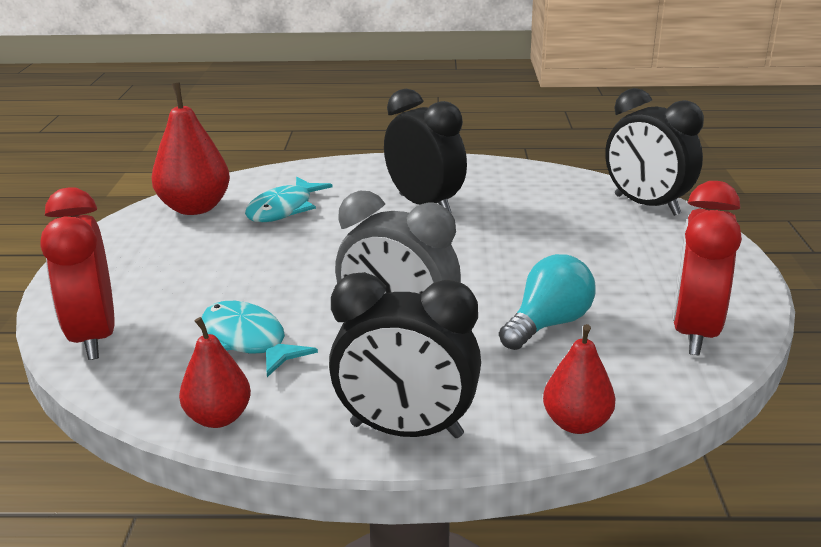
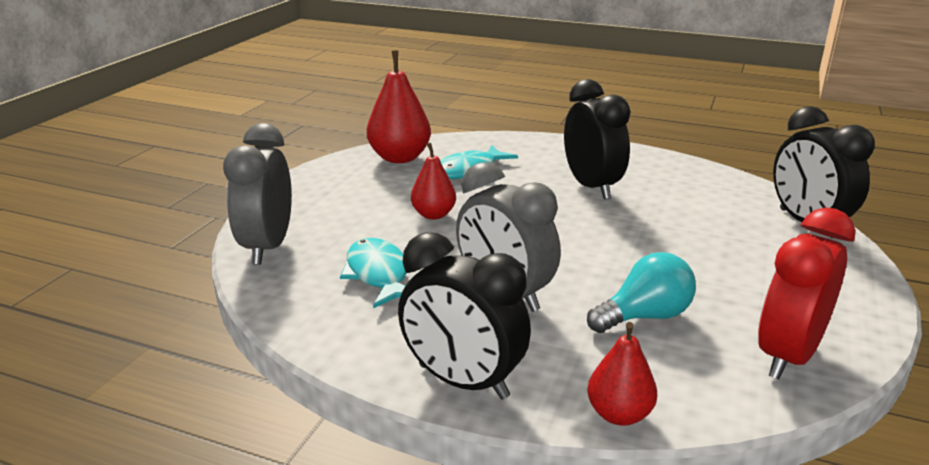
camera: 20 degrees right, 0 degrees up
red clock [40,187,115,360] -> grey clock [223,123,292,265]
red pear [179,317,251,428] -> red pear moved to [411,143,456,220]

